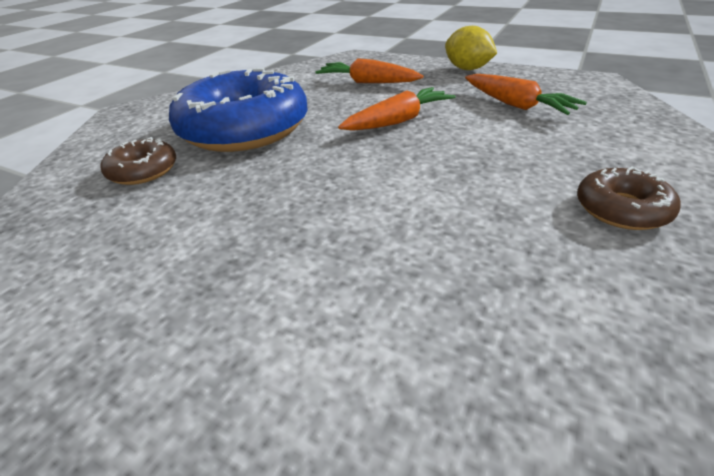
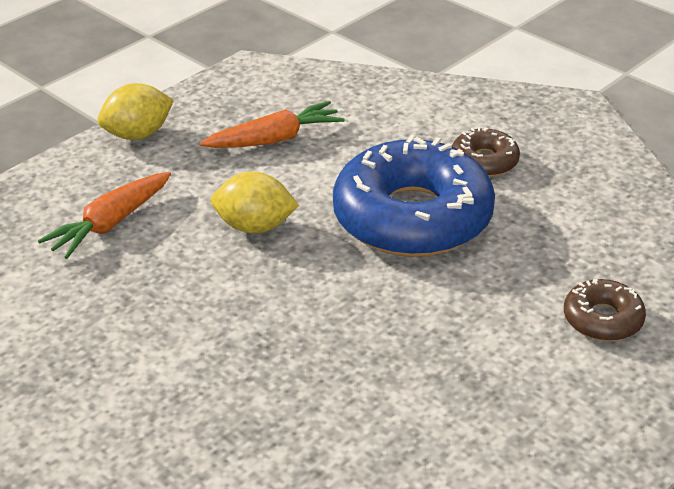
camera: 75 degrees left, 0 degrees up
brown donut [101,137,176,185] -> brown donut moved to [564,279,646,341]
blue donut [169,68,308,152] -> blue donut moved to [333,135,495,257]
orange carrot [338,87,456,131] -> yellow lemon [211,172,299,233]

